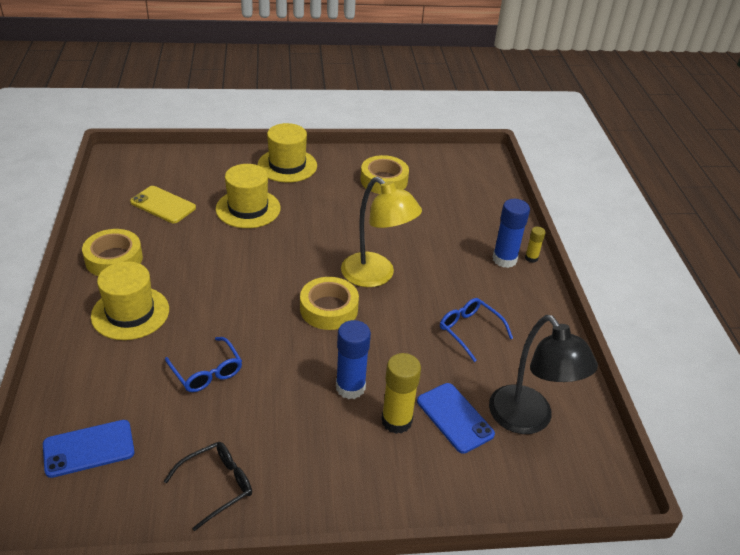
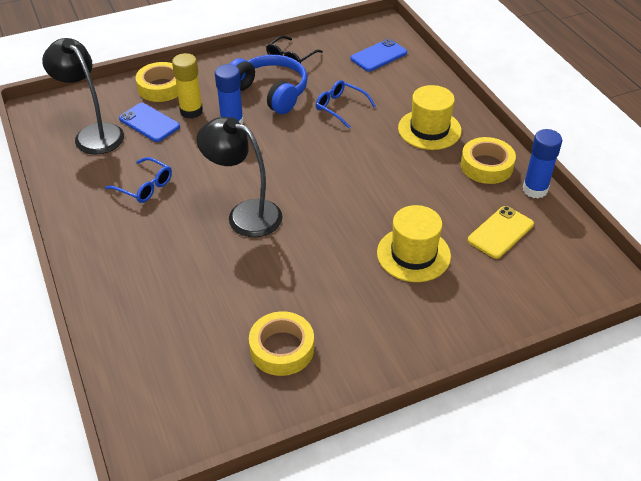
camera: 165 degrees right, 5 degrees up
yellow phone [130,186,196,223] -> yellow phone turned 60 degrees counterclockwise [468,206,534,259]
yellow hat [257,123,317,183] -> none
yellow tape [300,277,359,330] -> yellow tape moved to [136,62,178,102]
yellow lamp [341,177,422,287] -> black lamp [197,117,283,237]
blue glue stick [492,199,530,268] -> blue glue stick moved to [523,129,562,199]
yellow glue stick [525,227,546,263] -> none
none -> blue headphones [230,55,308,114]

